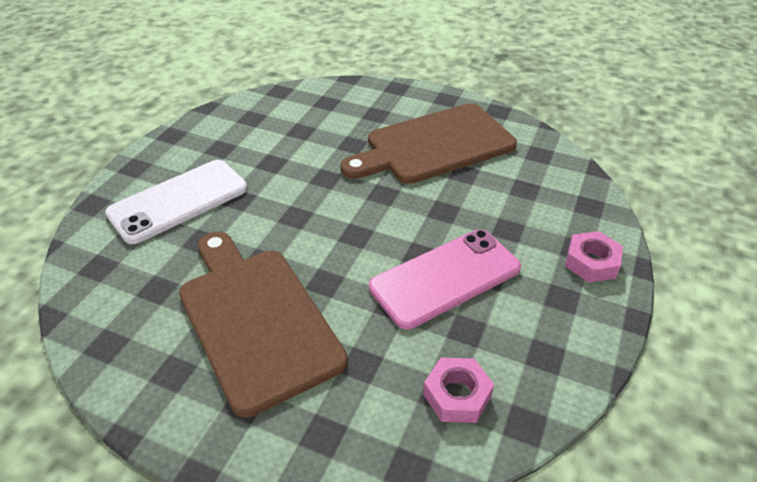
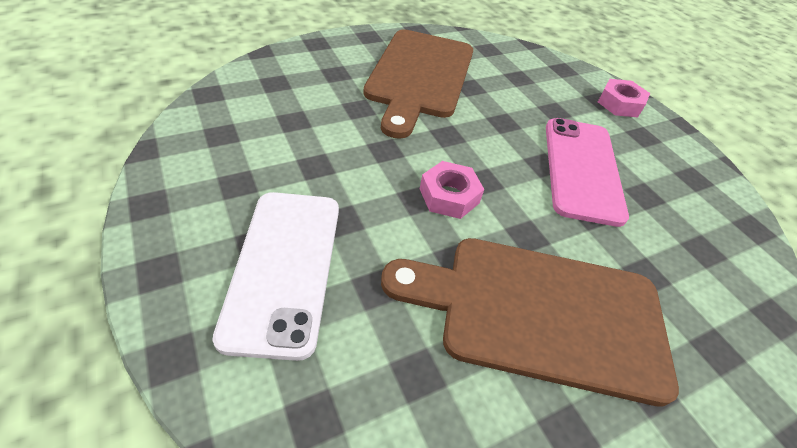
camera: 55 degrees left, 5 degrees up
pink nut [423,358,494,423] -> pink nut moved to [420,161,484,219]

